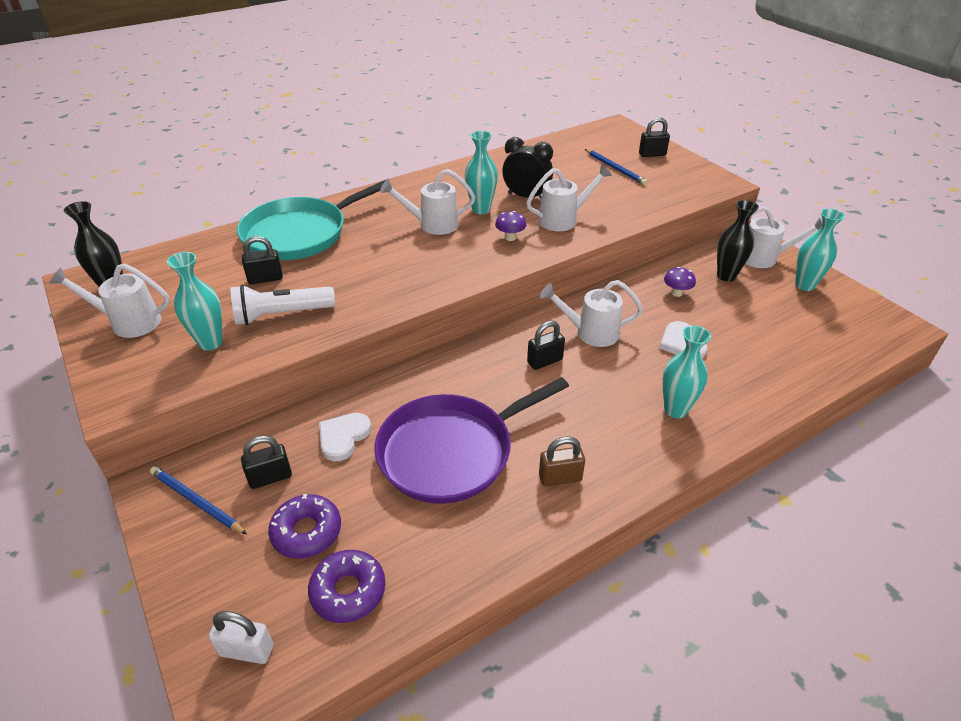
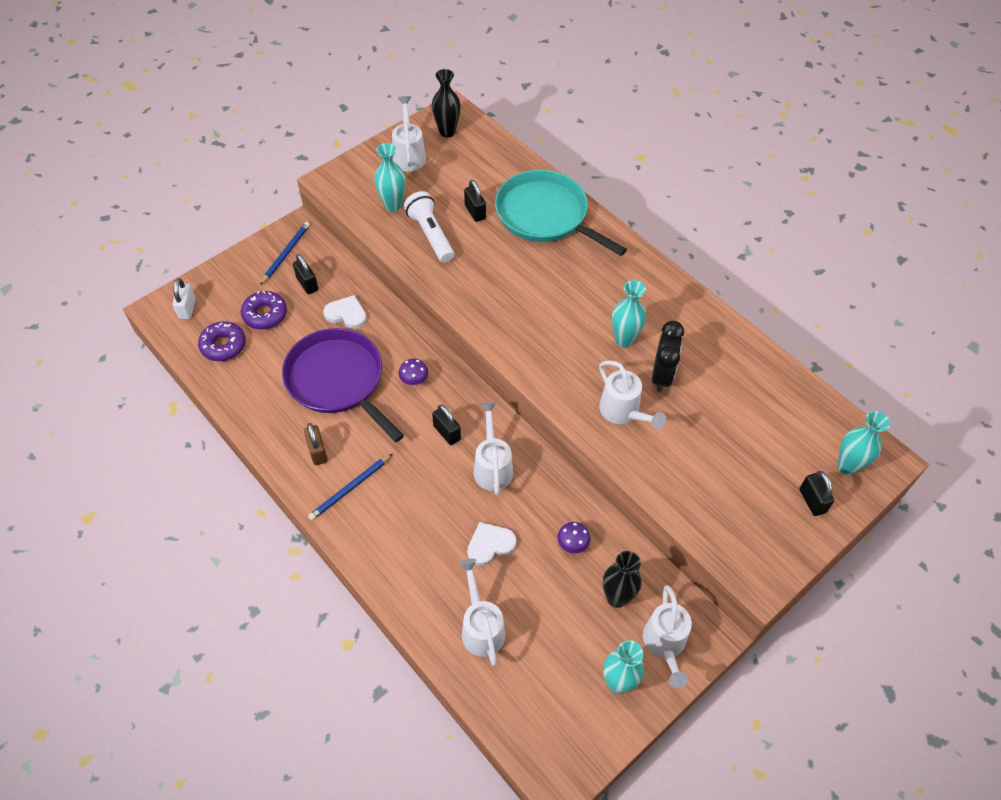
camera: 80 degrees right, 15 degrees up
white watering can [380,169,475,235] -> white watering can moved to [459,559,505,666]
purple mushroom [495,211,526,241] -> purple mushroom moved to [399,359,428,385]
blue pencil [585,149,647,185] -> blue pencil moved to [308,454,392,520]
turquoise vase [663,326,711,418] -> turquoise vase moved to [838,411,890,475]

